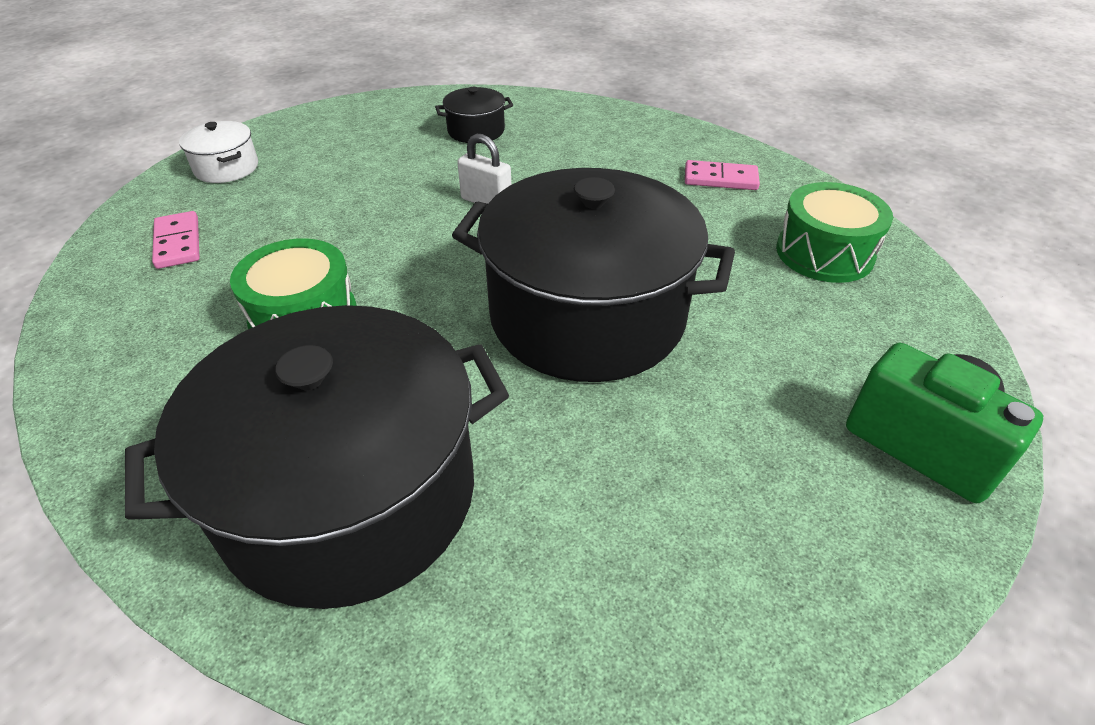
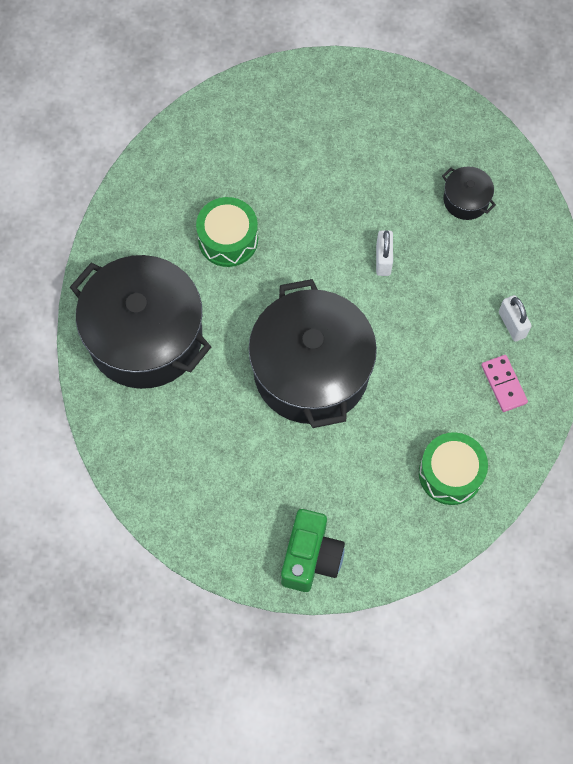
camera: 60 degrees right, 25 degrees up
pink domino [152,211,200,269] -> none
white pot [179,121,258,183] -> none
none -> white padlock [499,295,532,342]

